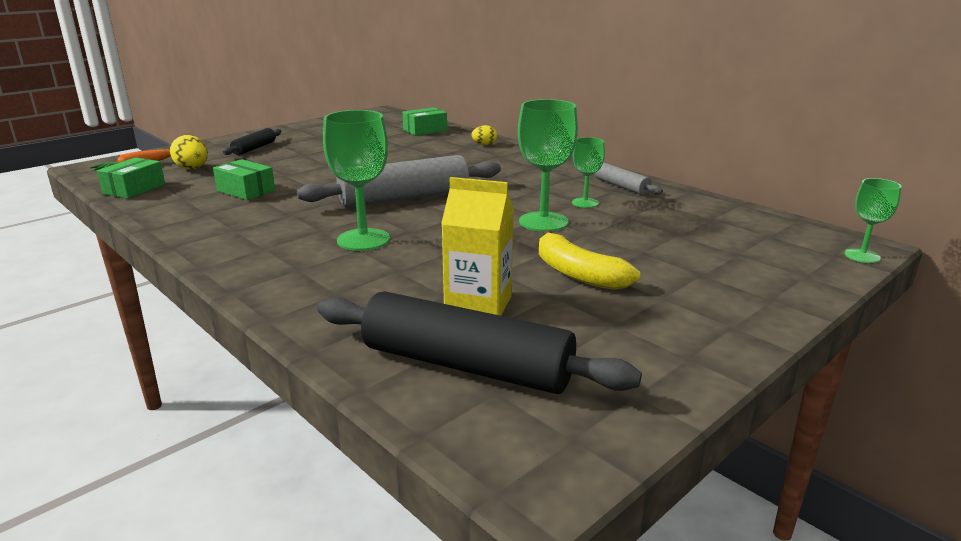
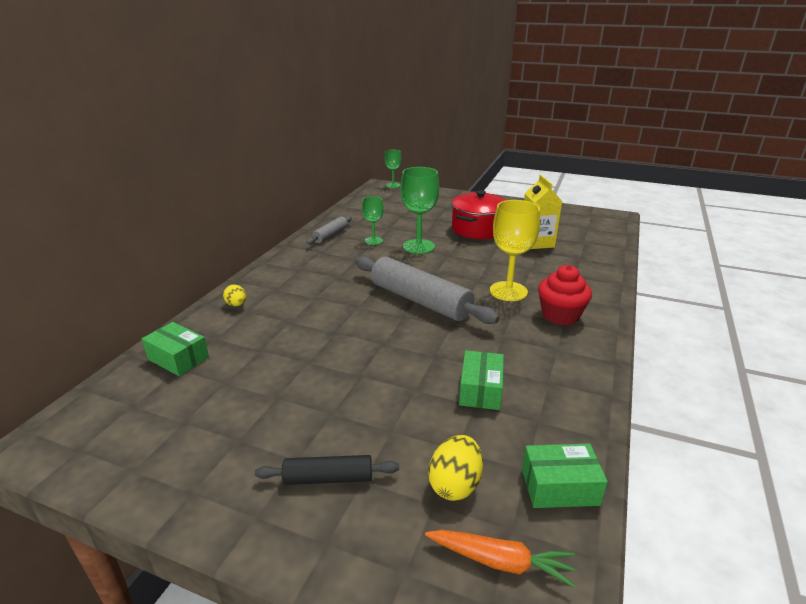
camera: 115 degrees left, 5 degrees up
black rolling pin [317,291,642,394] -> none
green goblet [323,110,390,251] -> yellow goblet [490,200,540,301]
yellow banana [539,230,640,290] -> red pot [451,190,506,239]
none -> red cupcake [538,265,592,325]

